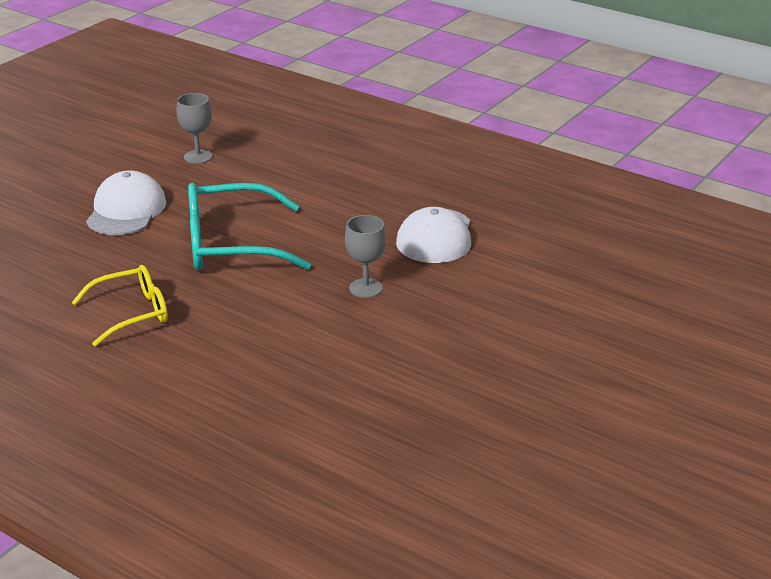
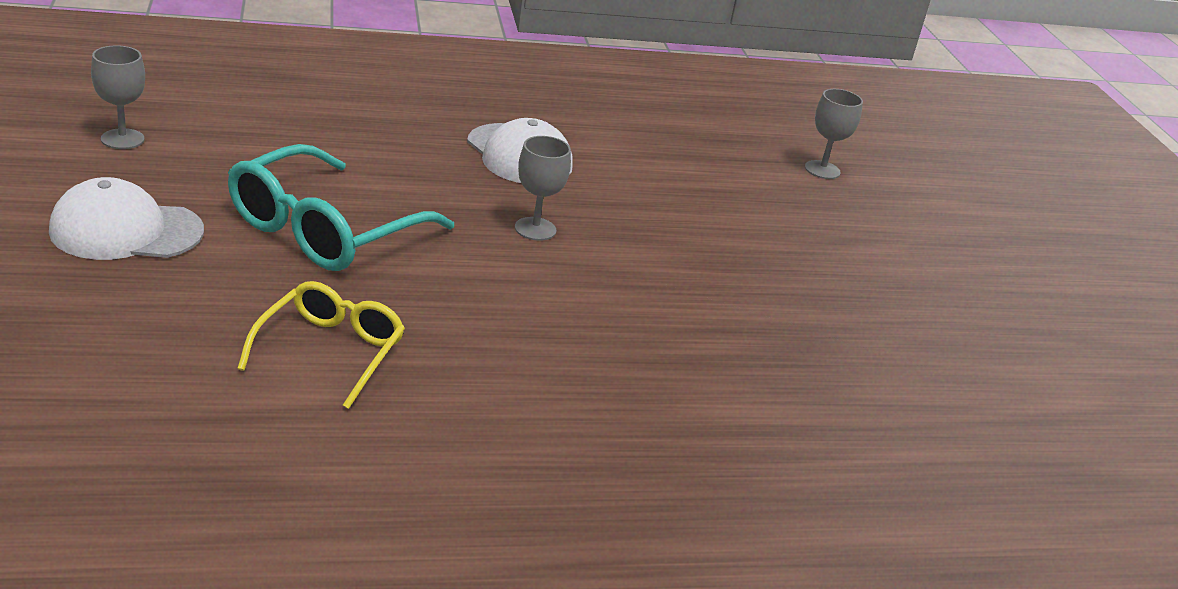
camera: 50 degrees left, 0 degrees up
white cap [86,170,166,235] -> white cap turned 60 degrees counterclockwise [49,177,204,260]
none -> grey goblet [805,89,863,179]

